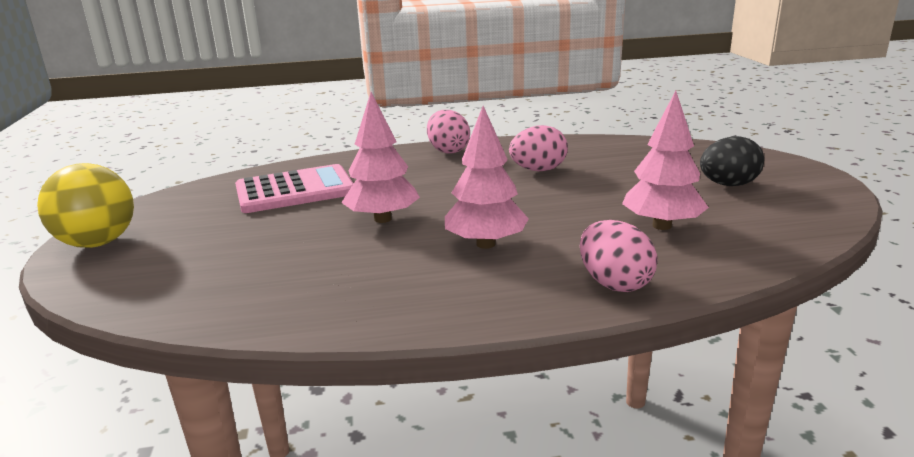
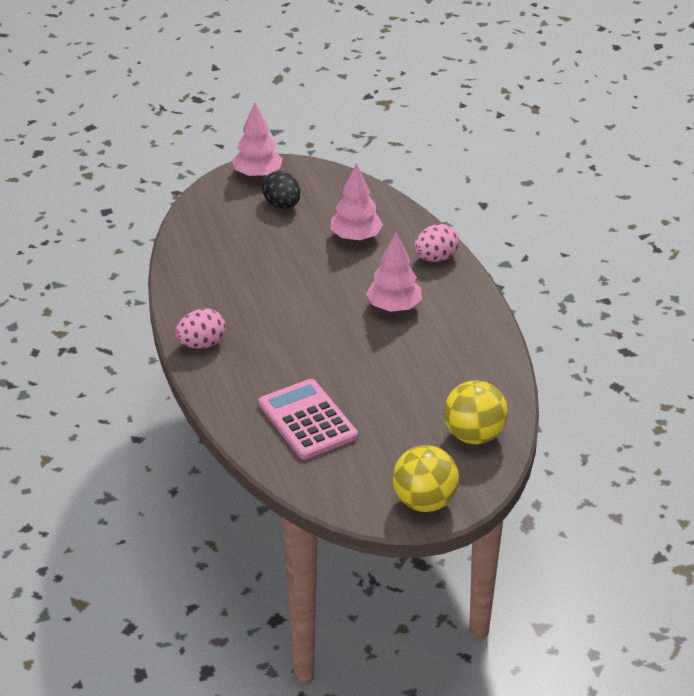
camera: 100 degrees left, 15 degrees up
pink tree [341,92,420,223] -> pink tree moved to [232,103,283,178]
pink egg [509,125,568,171] -> none
none -> yellow ball [444,380,508,444]

